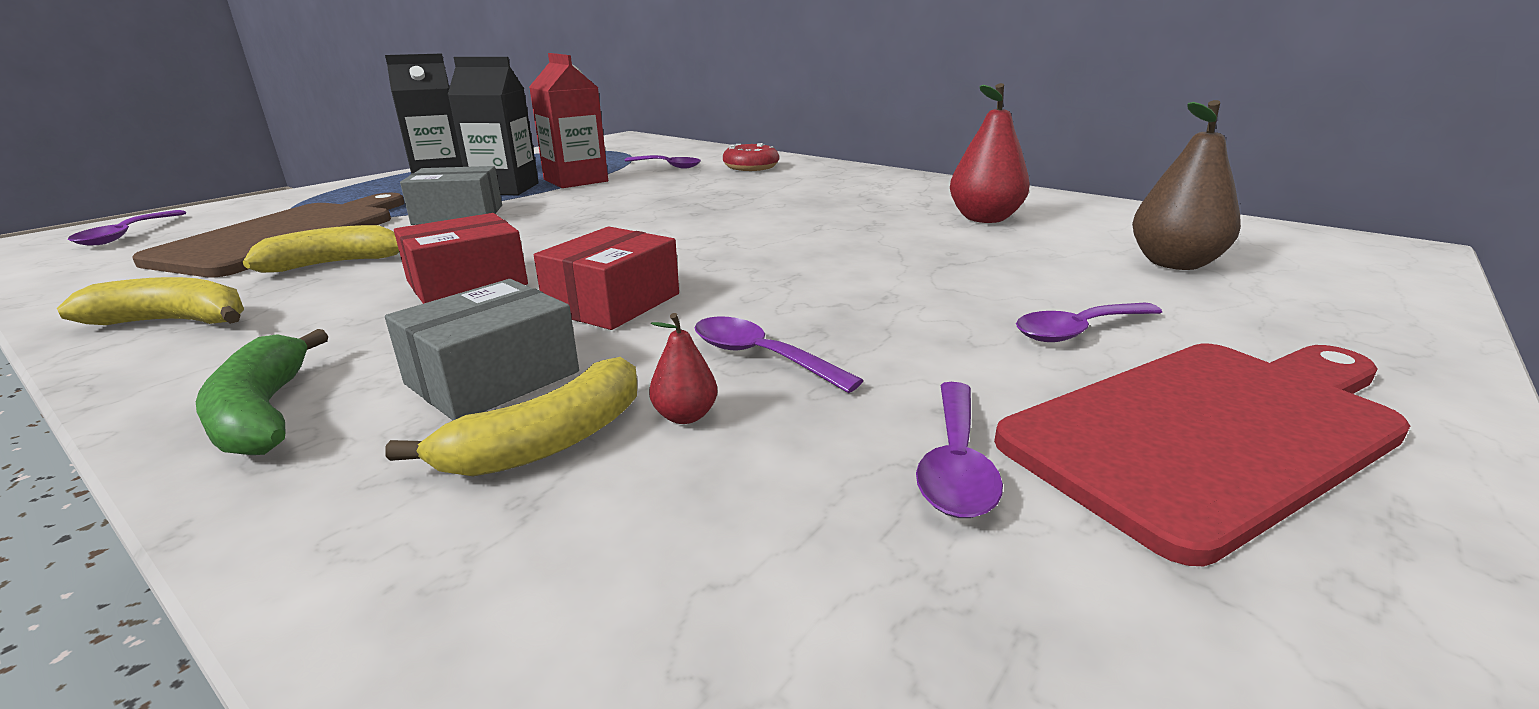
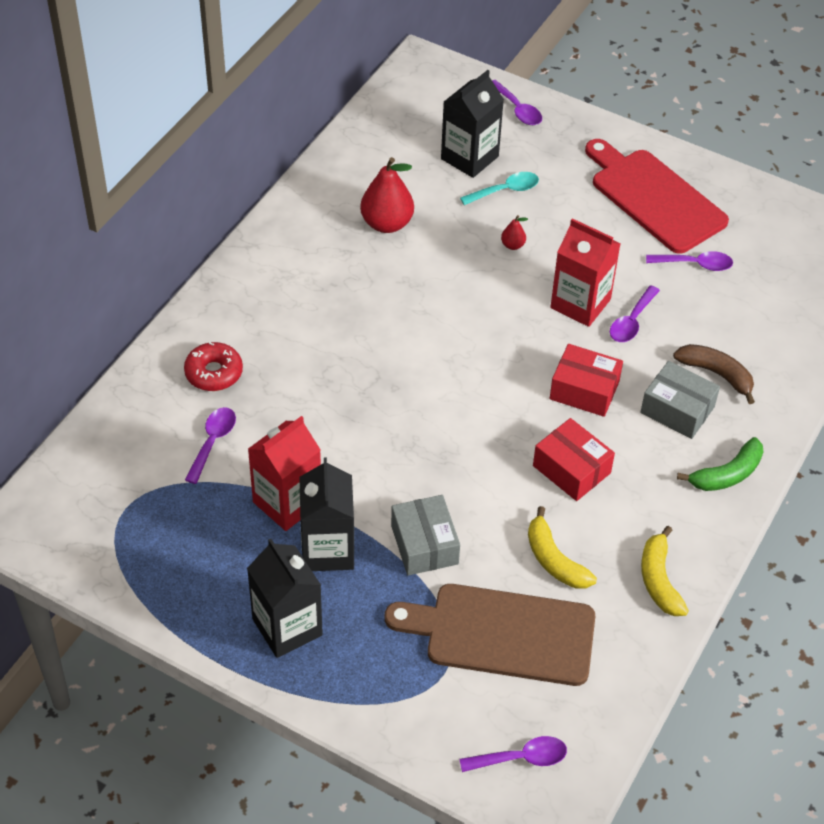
camera: 100 degrees left, 25 degrees up
yellow banana [385,357,637,476] -> brown banana [673,344,755,404]
red pear [649,313,717,424] -> red pear moved to [501,215,528,250]
purple spoon [1016,303,1162,342] -> purple spoon moved to [492,80,542,125]
brown pear [1132,100,1241,270] -> black carton [441,70,504,178]
none -> turquoise spoon [460,172,539,205]
none -> red carton [550,218,621,327]

